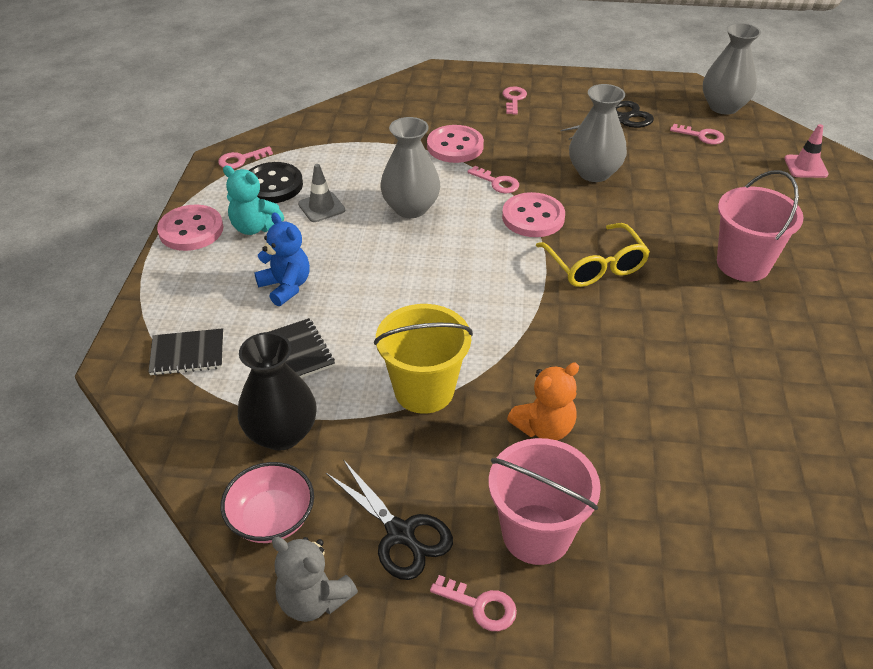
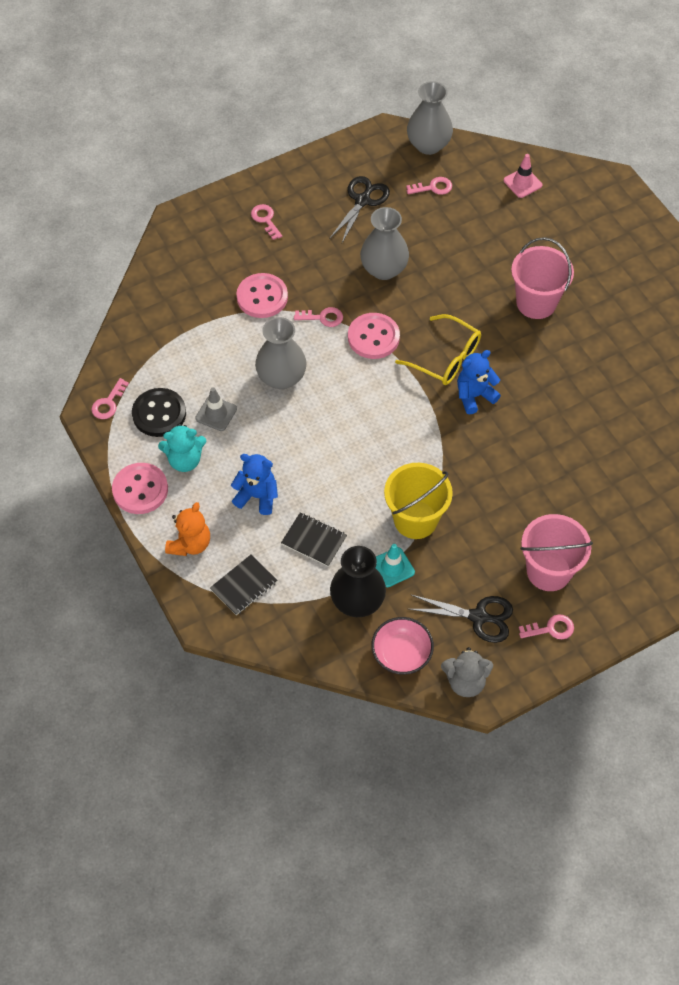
camera: 35 degrees left, 15 degrees up
orange teddy bear [507,363,579,440] -> orange teddy bear moved to [165,502,210,556]
none -> turquoise traffic cone [376,544,415,587]
none -> blue teddy bear [457,350,501,414]

